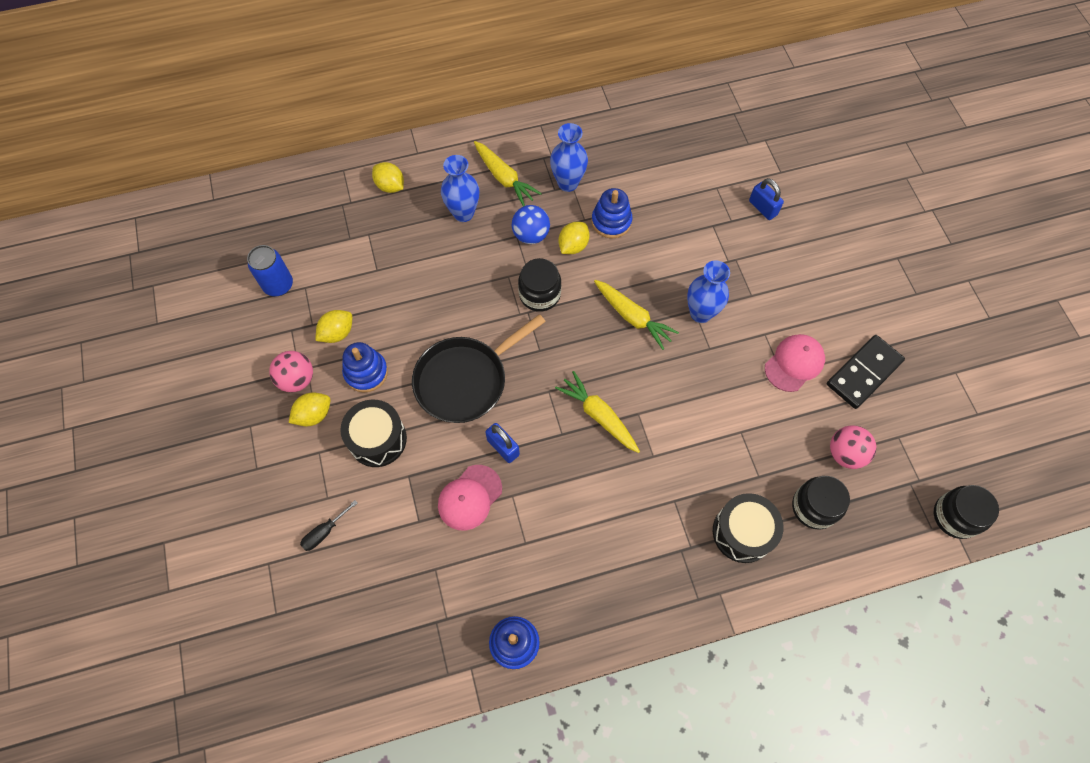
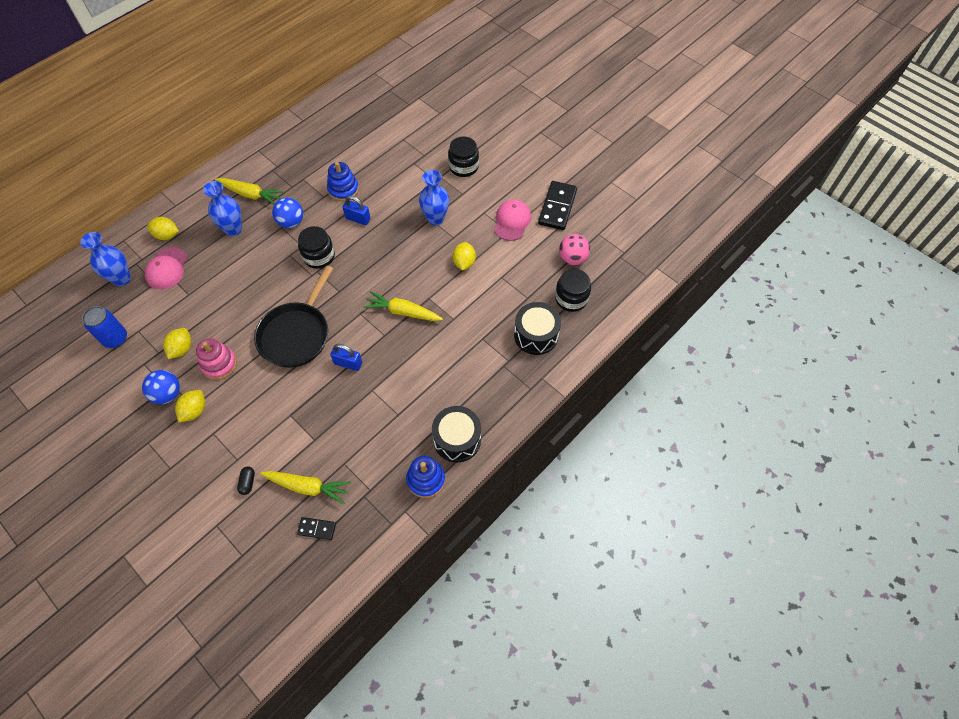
camera: 30 degrees left, 5 degrees down
pink ball [269,351,313,392] -> blue ball [142,370,180,404]
black screwdriver [300,500,357,551] -> black capsule [237,467,255,495]
black drum [340,400,407,467] -> black drum moved to [432,406,481,462]
blue stacking toy [342,342,388,393] -> pink stacking toy [196,338,237,380]
pink cap [438,465,502,531] -> pink cap moved to [145,247,188,289]
blue vase [550,123,588,192] -> blue vase moved to [80,232,131,286]
yellow lemon [558,222,590,254] -> yellow lemon moved to [452,242,476,271]
yellow carrot [594,280,679,350] -> yellow carrot moved to [260,471,351,504]
blue padlock [749,178,784,220] -> blue padlock moved to [343,195,371,225]
black jar [934,485,999,539] -> black jar moved to [448,136,479,177]
none -> black domino [297,517,336,540]

